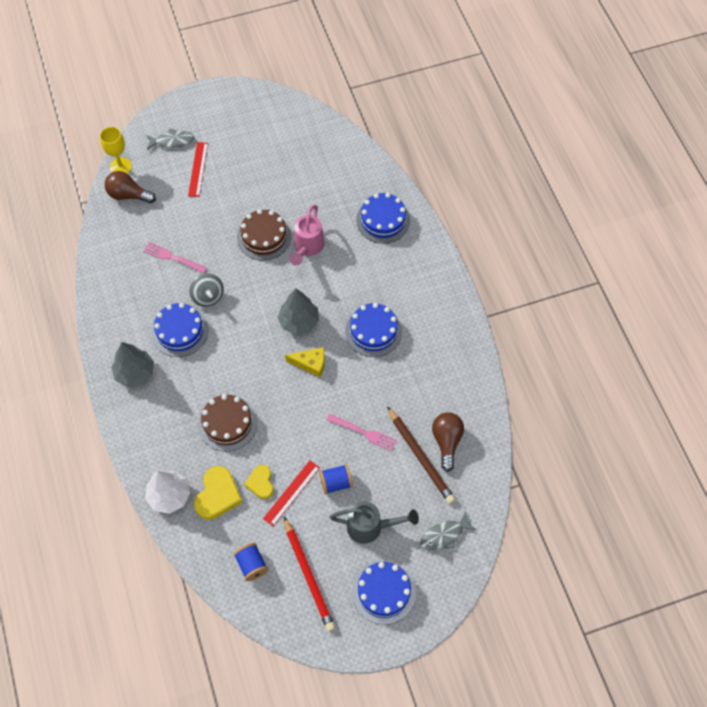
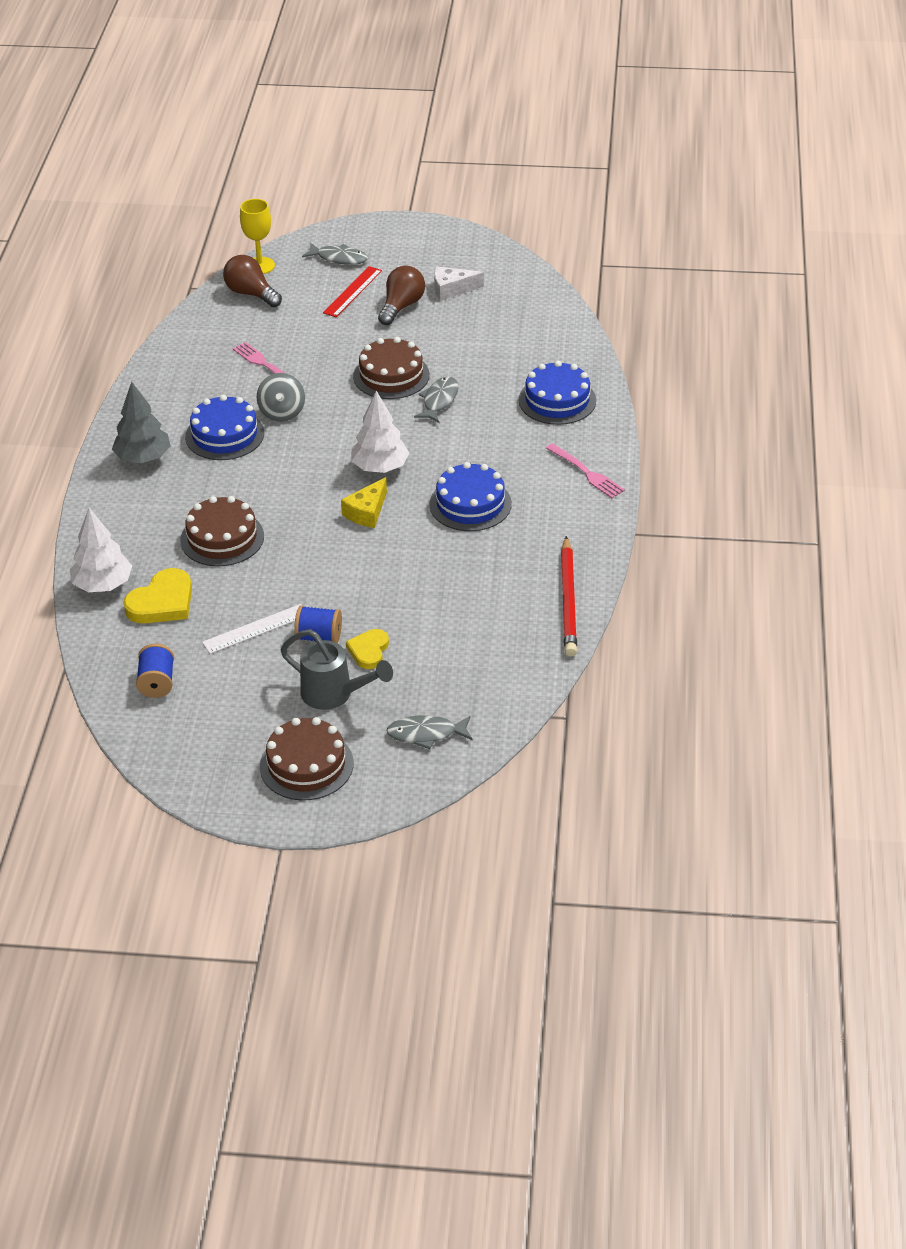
camera: 25 degrees right, 20 degrees down
yellow heart [244,465,274,499] -> yellow heart moved to [346,629,389,669]
red ruler [263,460,320,526] -> white ruler [202,604,302,654]
grey tree [278,289,319,335] -> white tree [351,391,409,473]
red pencil [284,517,335,632] -> red pencil moved to [561,536,577,657]
yellow cheese [285,347,325,377] -> yellow cheese turned 90 degrees clockwise [341,477,387,528]
pink watering can [289,205,325,266] -> grey fish [414,377,459,423]
pink fork [326,413,397,451] -> pink fork moved to [546,443,625,498]
blue cake [352,561,416,625] -> brown cake [260,717,353,801]
brown pencil [387,406,455,504] -> none
brown light bulb [432,412,464,472] -> brown light bulb moved to [378,266,425,325]
none -> white cheese [434,266,484,301]

